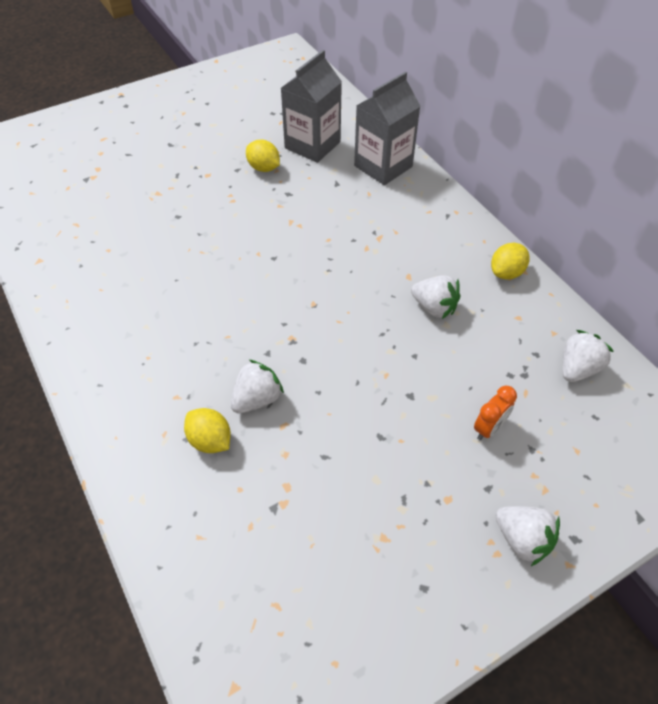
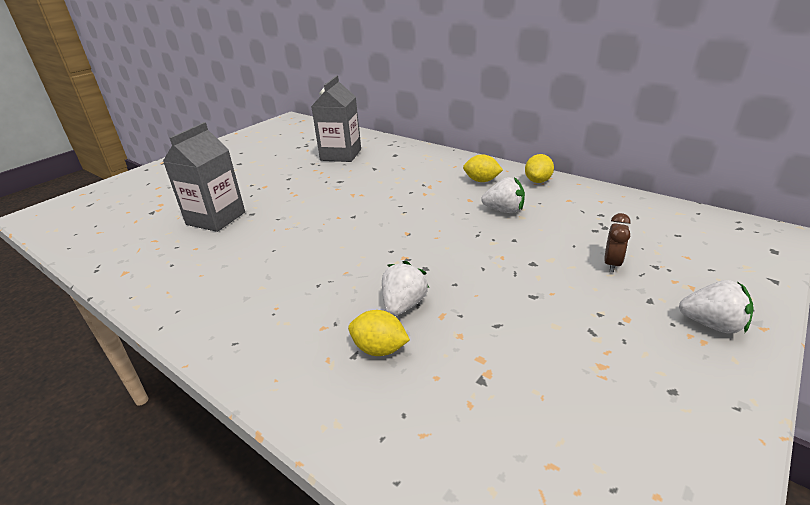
camera: 20 degrees left, 20 degrees down
yellow lemon [246,139,280,172] -> yellow lemon moved to [463,154,503,182]
grey carton [354,72,421,185] -> grey carton moved to [163,122,245,232]
orange clock [474,385,517,440] -> brown clock [604,213,631,273]
white strawberry [563,330,614,382] -> none

